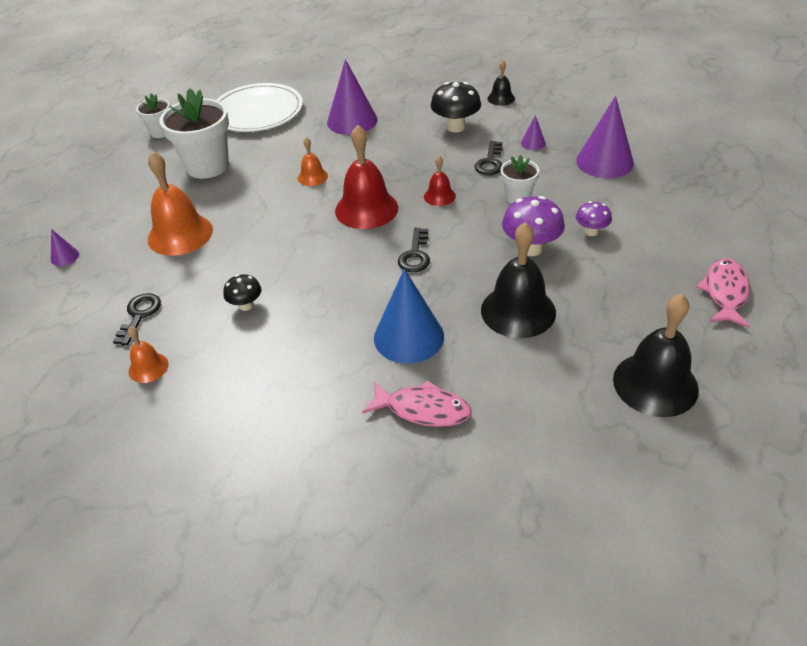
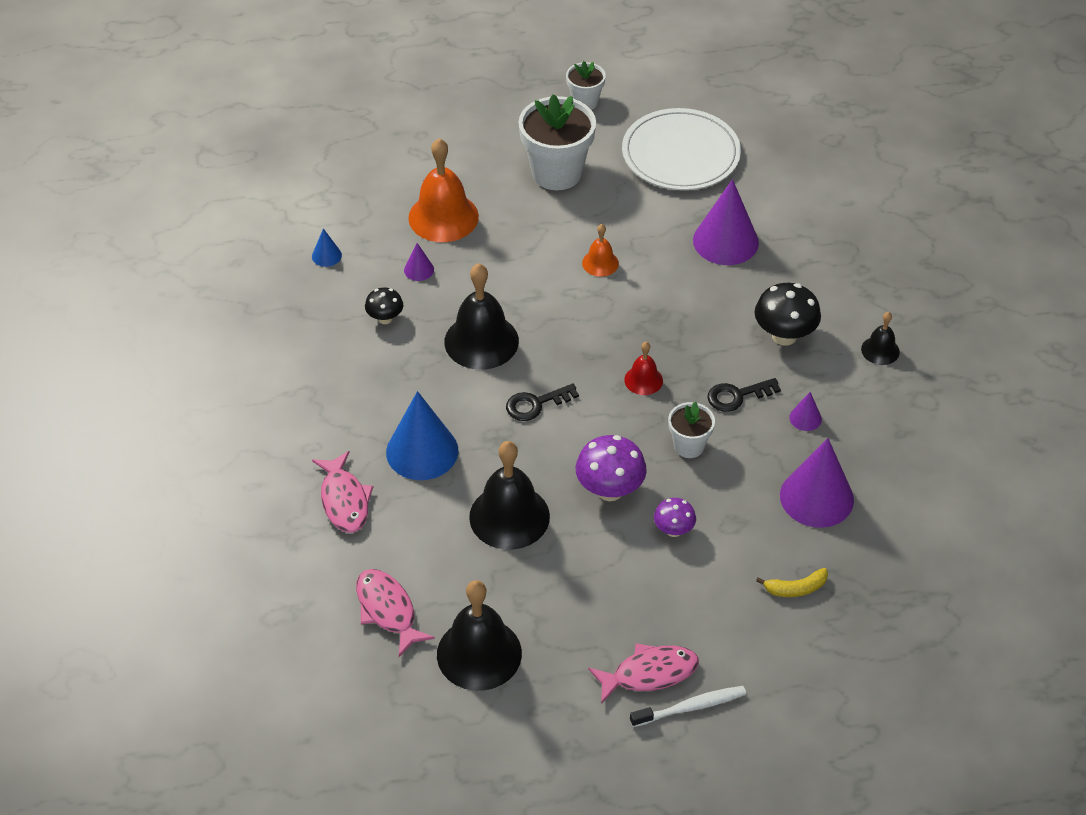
camera: 55 degrees right, 5 degrees up
purple cone [51,229,79,266] -> purple cone moved to [404,243,434,281]
black key [113,293,161,346] -> blue cone [312,228,342,267]
orange bell [128,326,169,383] -> none
red bell [335,125,398,229] -> none
none -> pink fish [356,569,435,657]
none -> black bell [444,263,519,370]
none -> white toothbrush [630,686,746,727]
none -> yellow banana [756,568,828,597]

